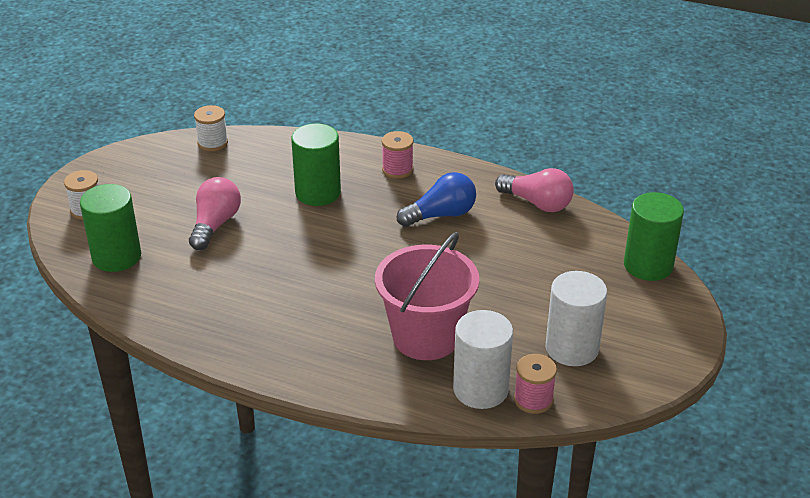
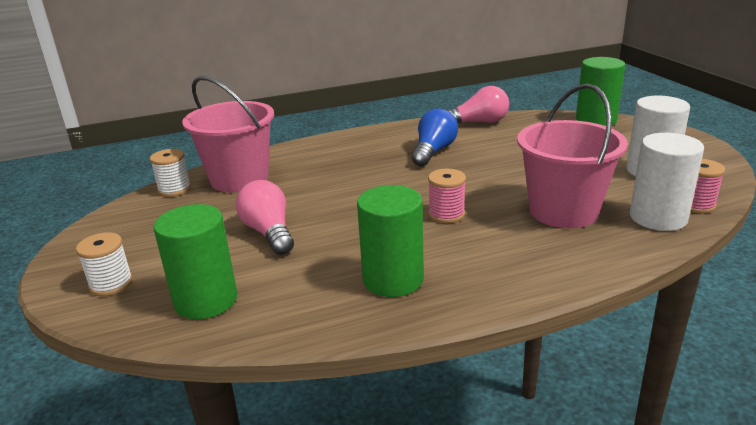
camera: 40 degrees left, 10 degrees down
green cylinder [291,123,341,206] -> green cylinder moved to [357,185,424,297]
pink spool [382,131,414,179] -> pink spool moved to [428,169,466,223]
none -> pink bucket [182,76,274,192]

